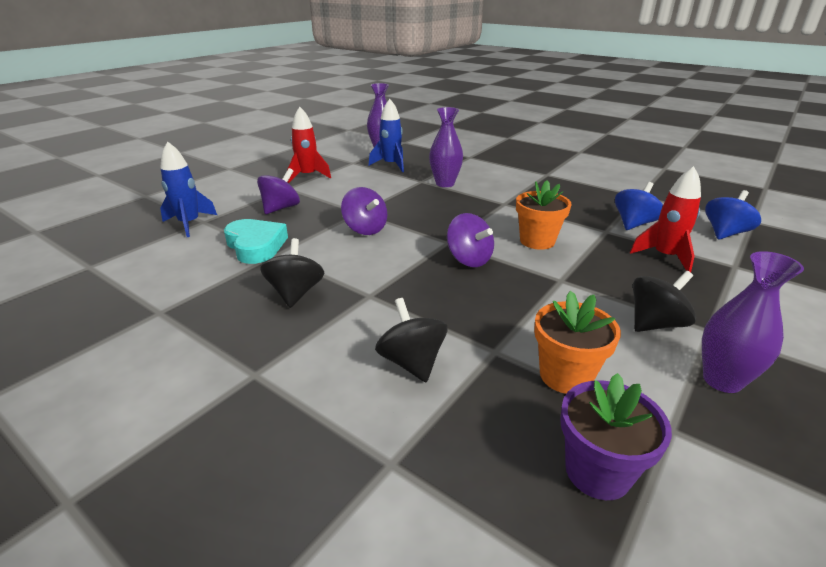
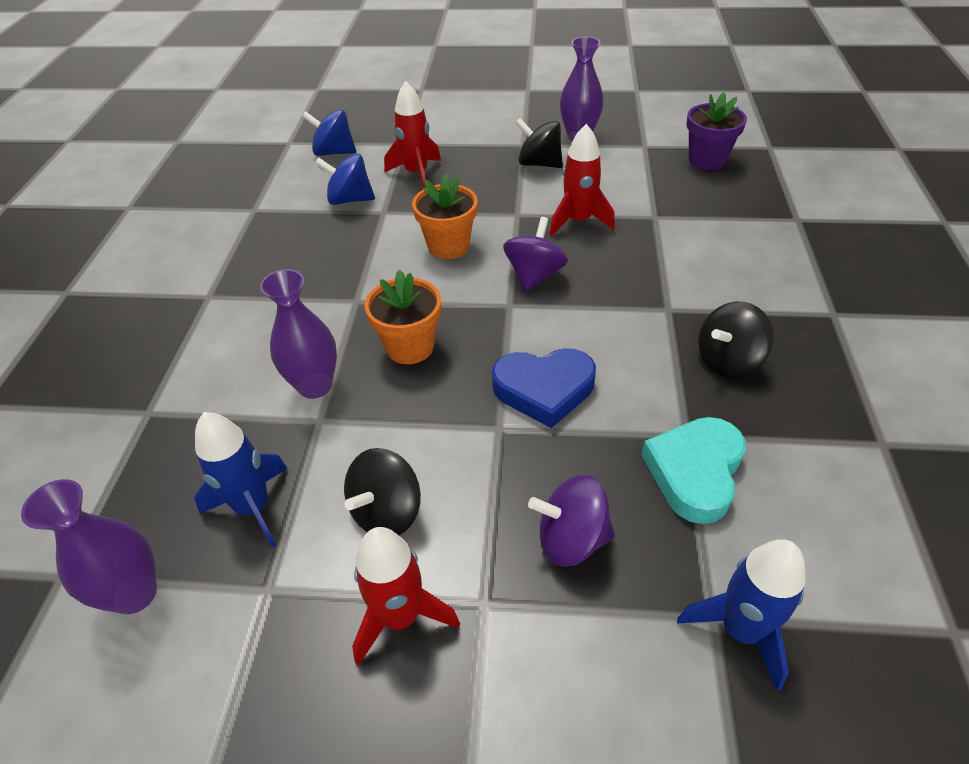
camera: 120 degrees left, 15 degrees up
purple spinning top [341,187,387,235] -> blue heart [492,348,596,428]
black spinning top [375,298,448,382] -> black spinning top moved to [344,448,421,535]
orange flower pot [534,291,621,394] -> orange flower pot moved to [364,270,441,364]
none -> red rocket [550,124,615,236]

